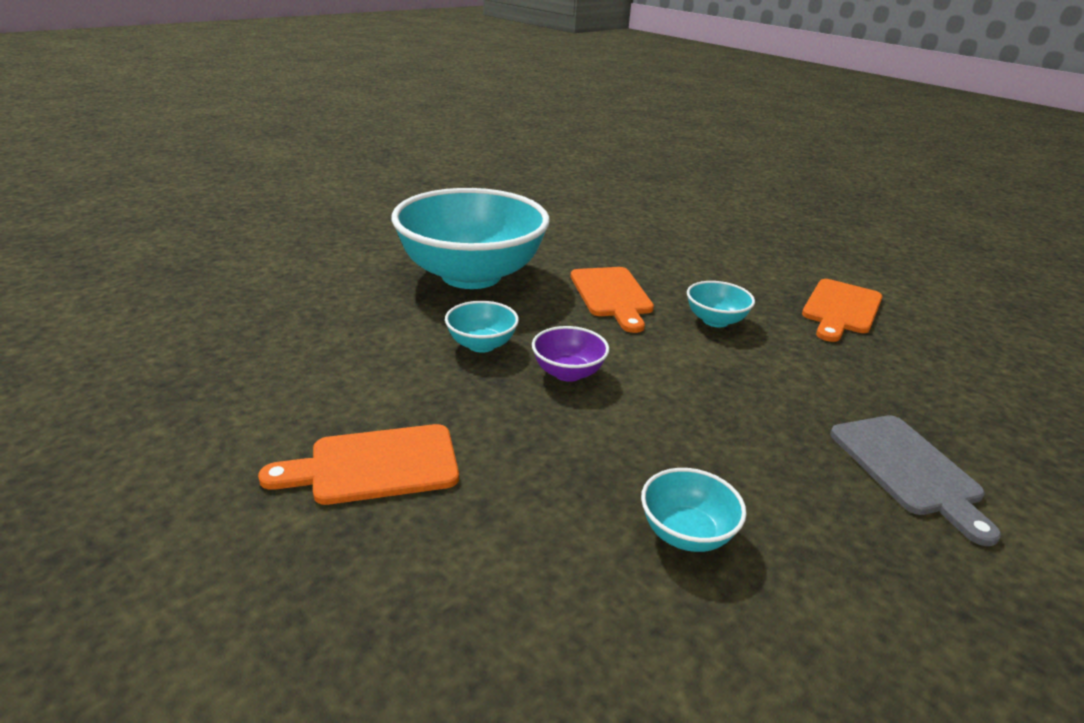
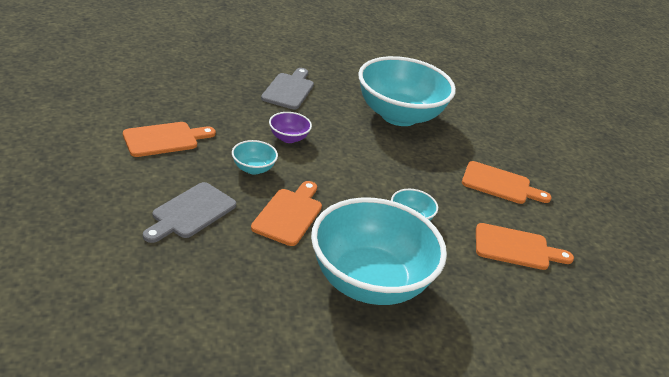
camera: 150 degrees left, 5 degrees up
purple bowl [532,326,609,382] -> purple bowl moved to [269,112,312,143]
turquoise bowl [641,468,747,552] -> turquoise bowl [358,56,456,126], size x2.45
none -> grey cutting board [143,182,236,243]
none -> orange cutting board [476,223,574,270]

